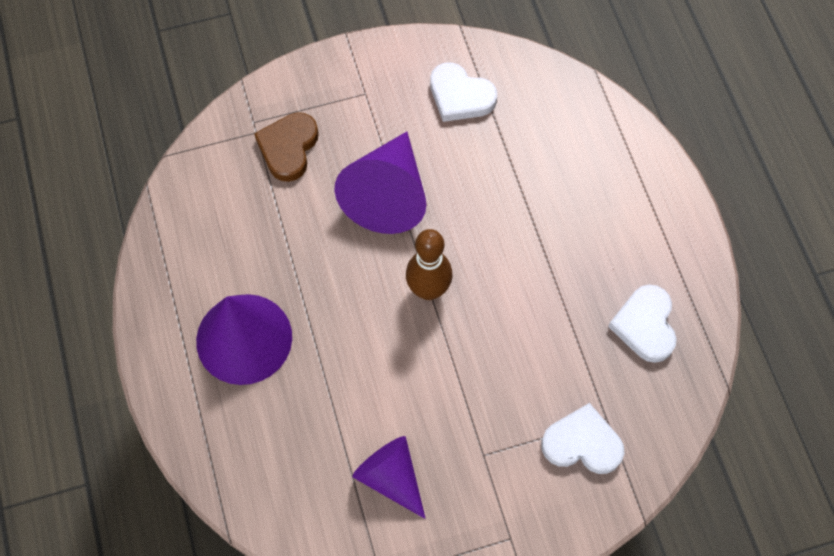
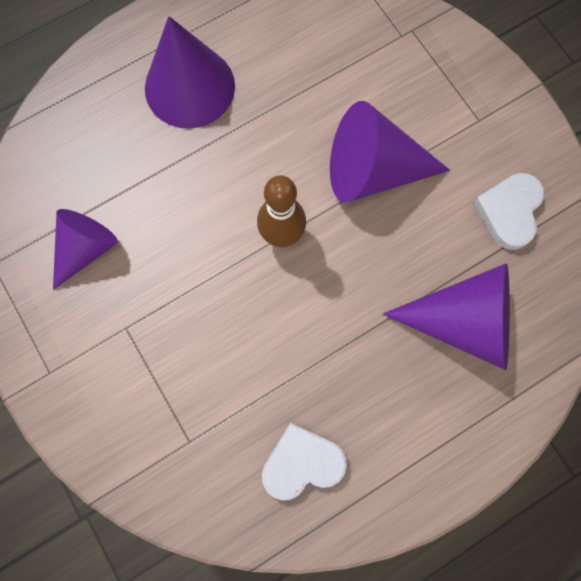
camera: 75 degrees right, 10 degrees up
brown heart [254,112,319,182] -> none
white heart [541,403,625,474] -> none
none -> purple cone [383,263,510,370]

